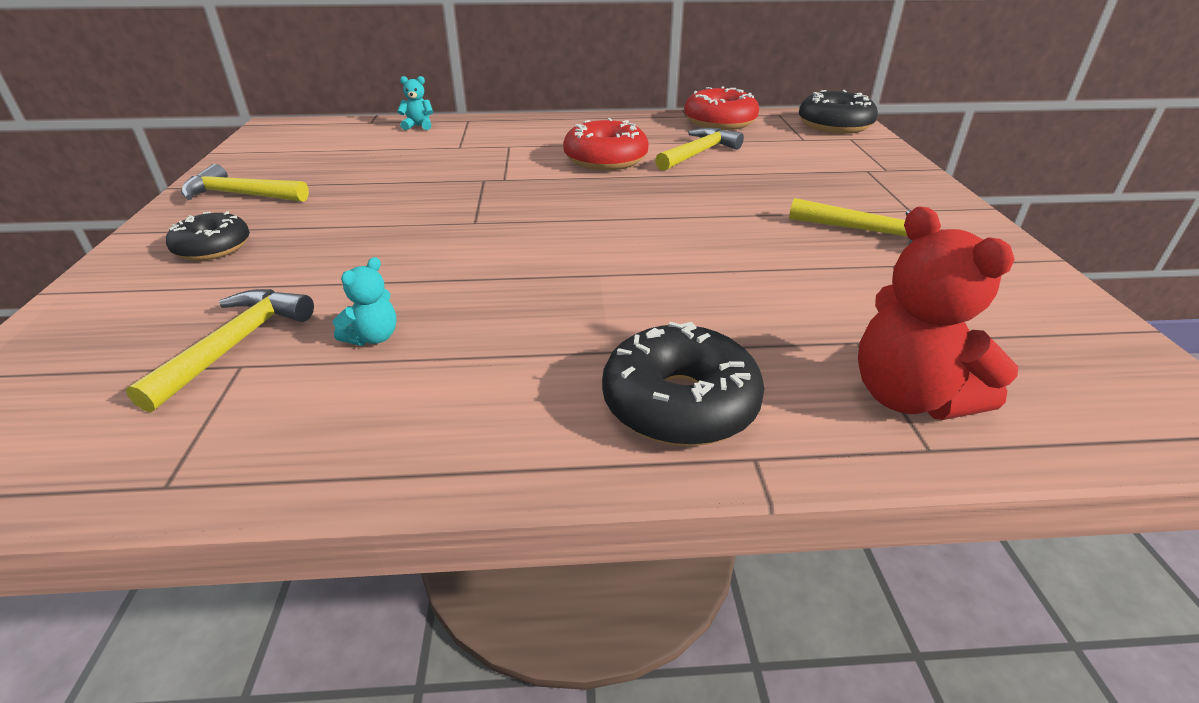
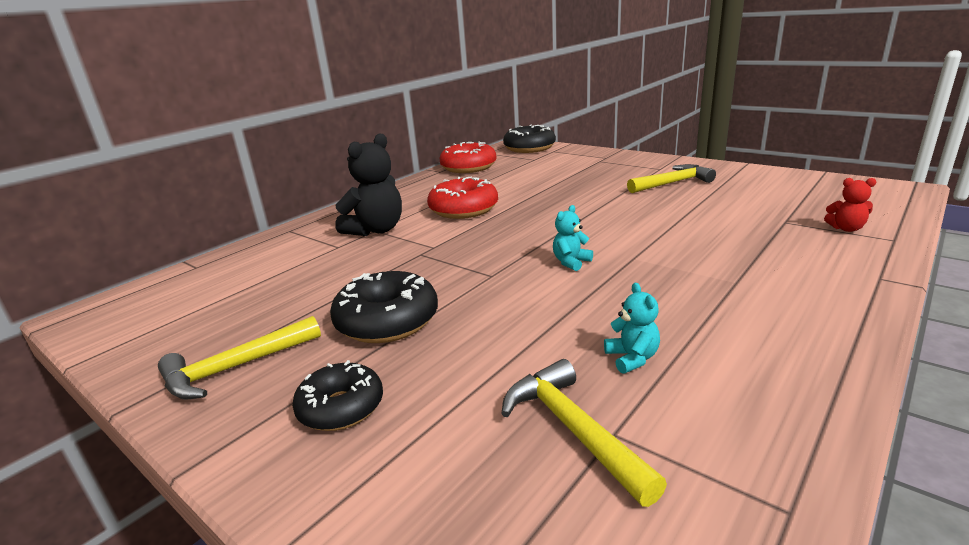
camera: 45 degrees left, 10 degrees down
turquoise teddy bear [397,76,433,130] -> turquoise teddy bear moved to [553,205,593,271]
black donut [602,322,764,446] -> black donut moved to [330,271,438,343]
yellow hammer [655,128,744,171] -> none
red teddy bear [858,207,1018,420] -> red teddy bear [824,178,877,232], size x0.50
none -> black teddy bear [335,133,402,236]

